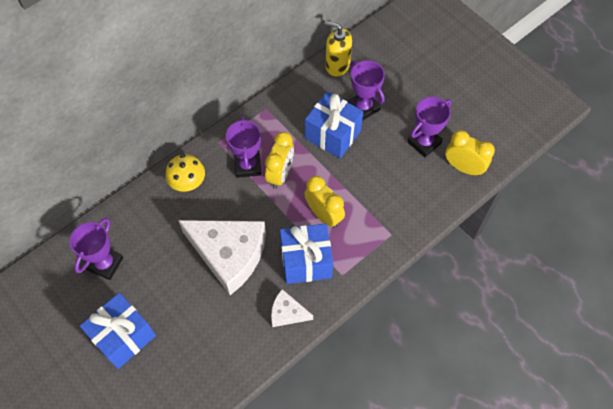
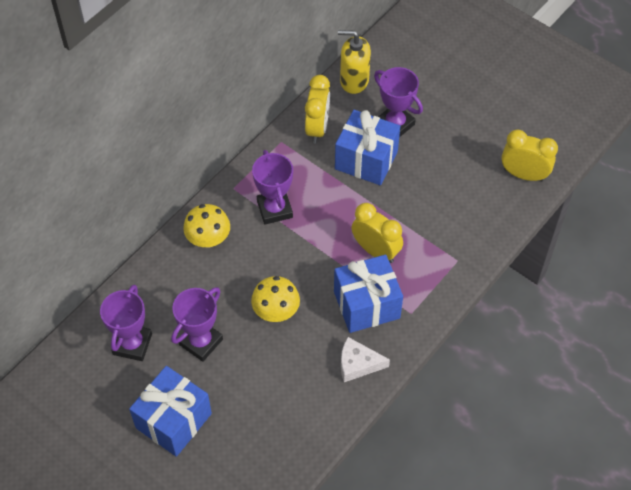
camera: 10 degrees left, 5 degrees down
white cheese [178,220,266,295] -> yellow mushroom [251,276,300,322]
yellow clock [265,132,294,189] -> yellow clock moved to [305,75,330,143]
purple trophy [408,97,451,157] -> purple trophy moved to [171,287,223,362]

